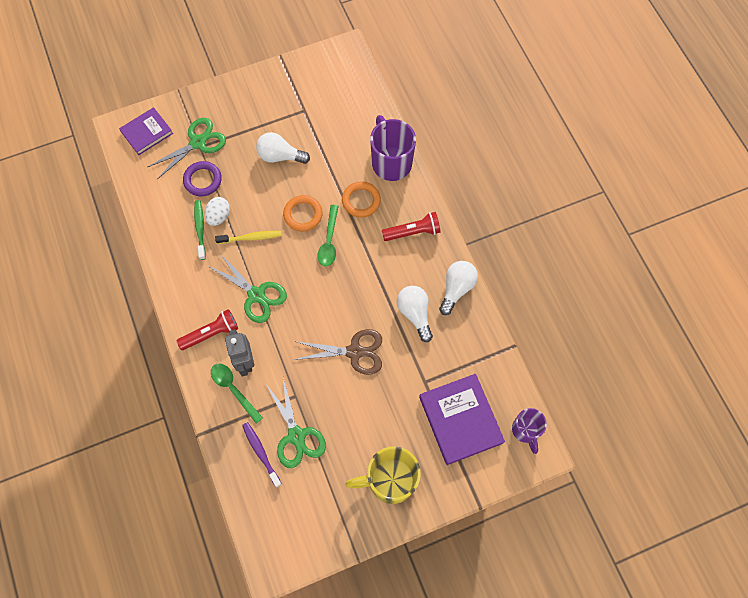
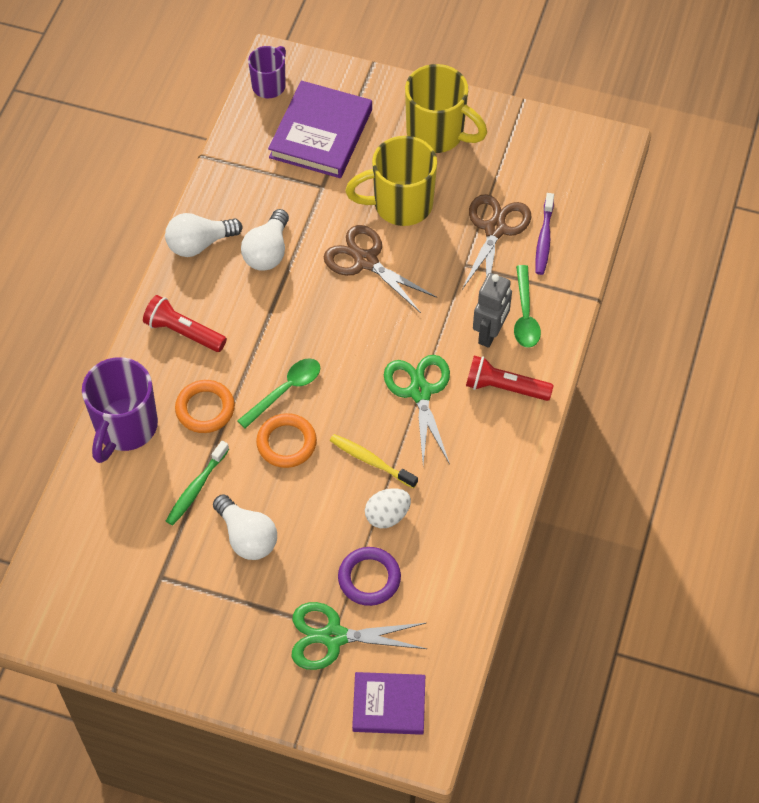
camera: 140 degrees left, 10 degrees down
green toothbrush [194,200,206,260] -> green toothbrush moved to [166,441,229,526]
green scissors [267,378,326,468] -> brown scissors [462,194,531,289]
none -> yellow mug [345,136,437,226]

